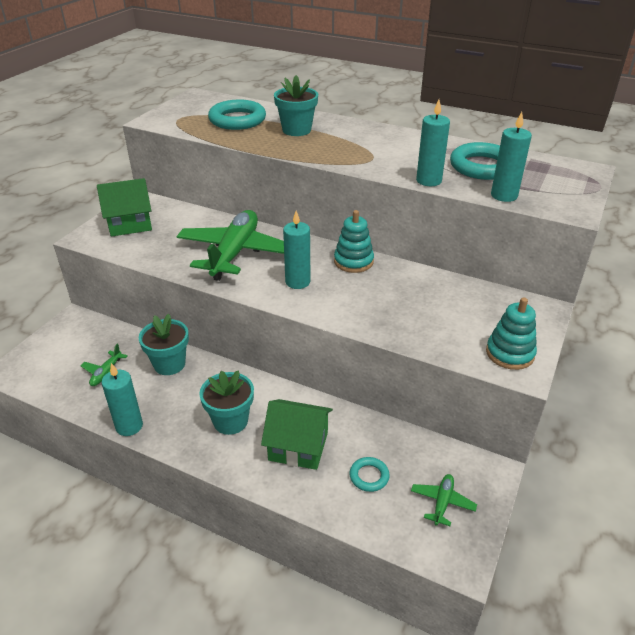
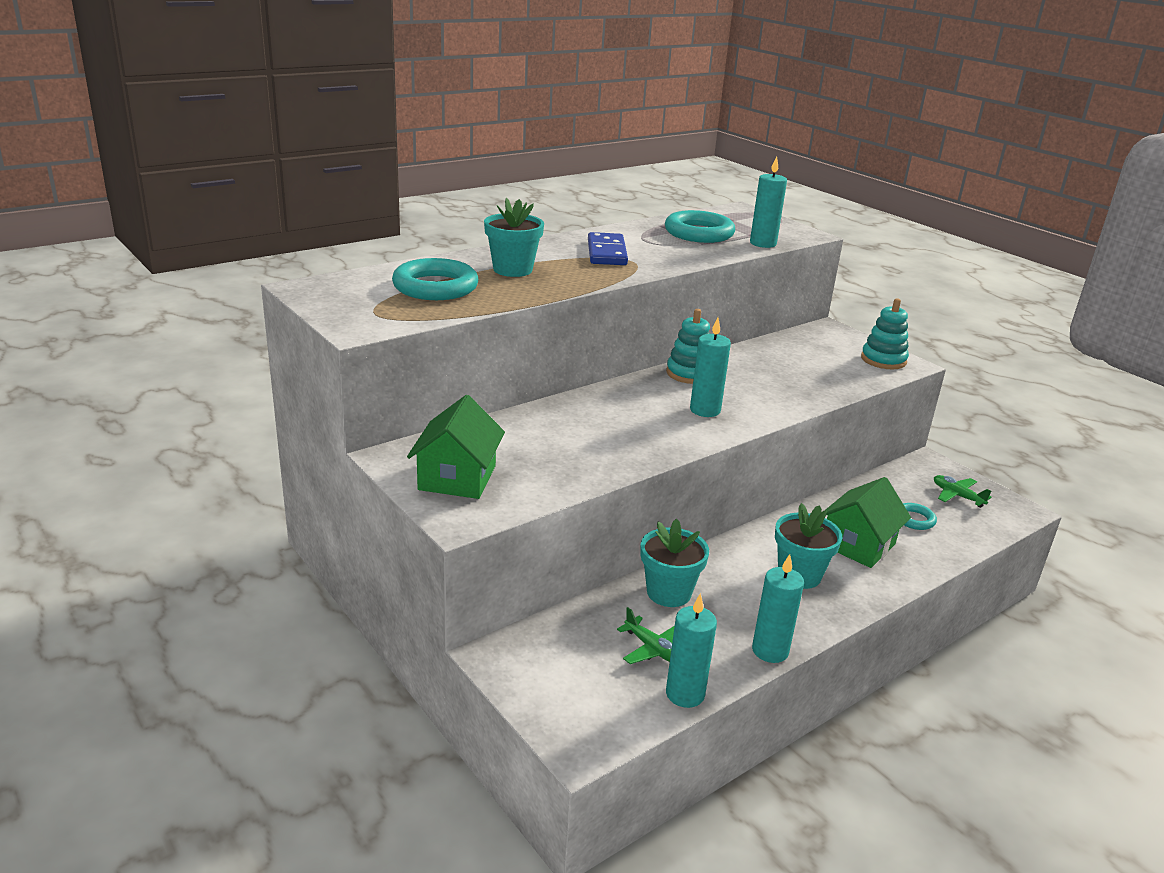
camera: 65 degrees left, 10 degrees down
green plane [177,210,284,281] -> none
turquoise candle [416,100,450,186] -> turquoise candle moved to [666,593,717,708]
none -> blue domino [588,232,628,265]

